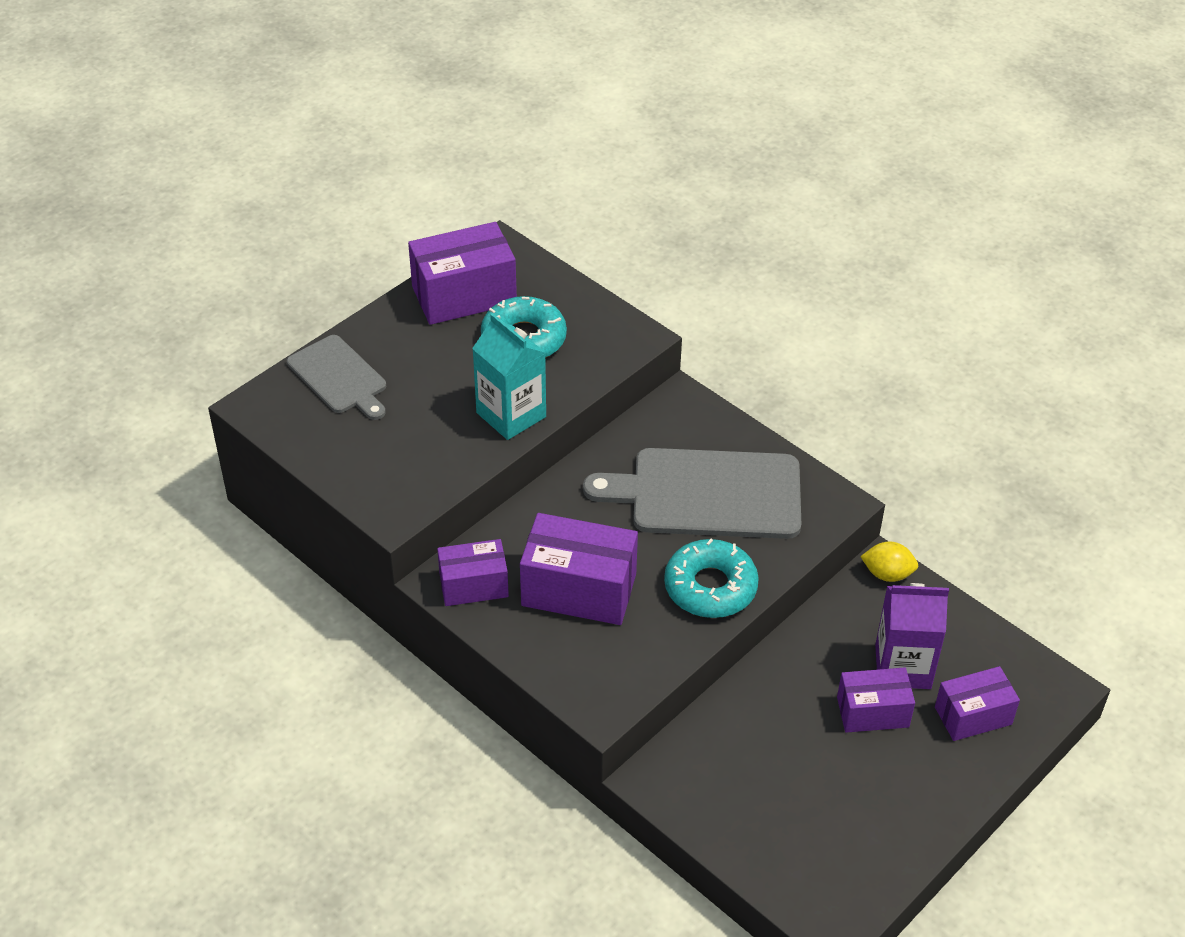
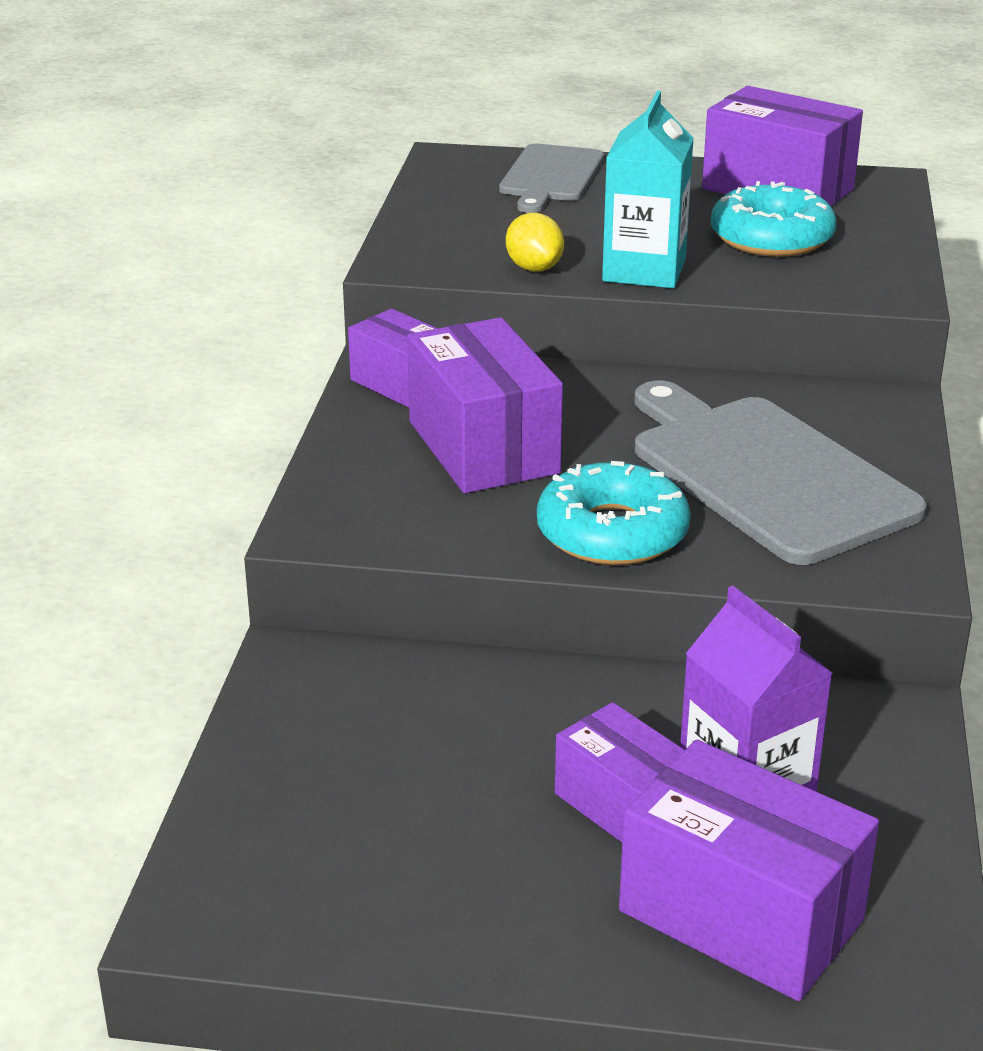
camera: 55 degrees right, 15 degrees down
yellow lemon [860,542,918,582] -> yellow lemon moved to [506,213,564,272]
purple box [935,666,1020,741] -> purple box [619,740,879,1001], size x1.60

